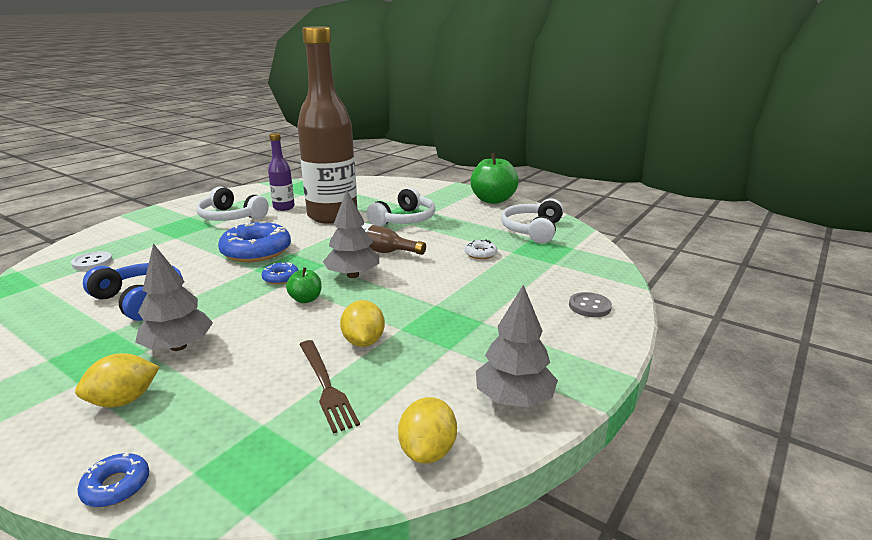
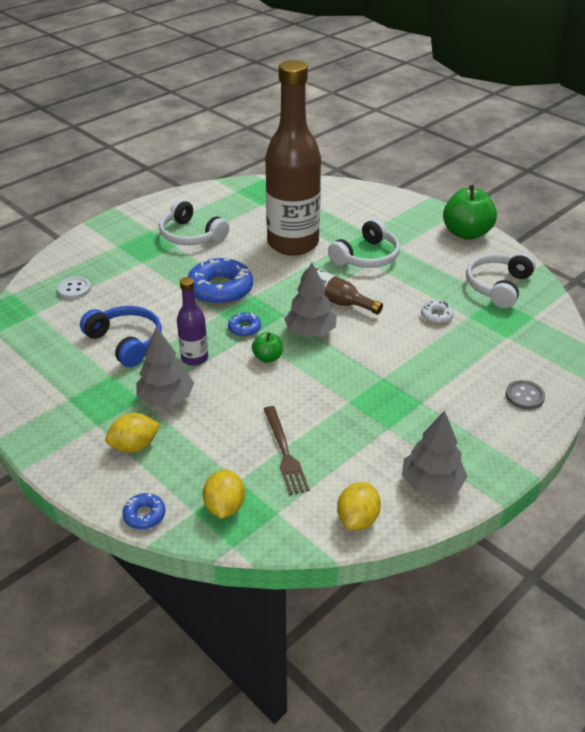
camera: 10 degrees right, 15 degrees up
purple bottle [268,133,295,211] -> purple bottle moved to [177,277,208,366]
yellow lemon [340,300,385,347] -> yellow lemon moved to [203,469,245,519]

